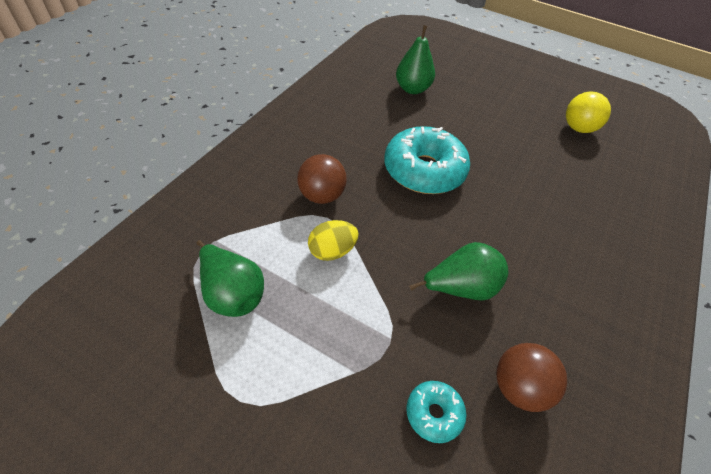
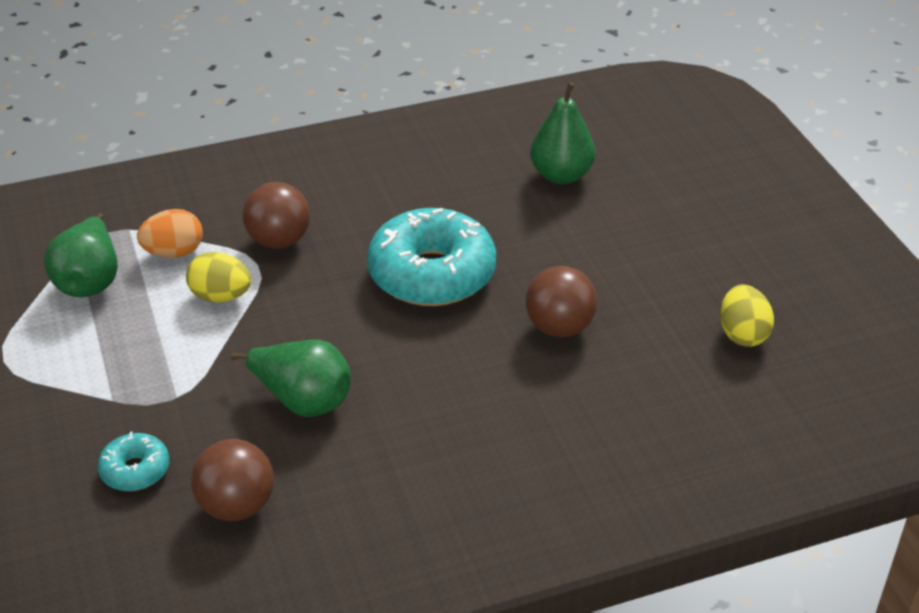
camera: 45 degrees right, 10 degrees down
yellow ball [566,92,611,133] -> yellow egg [720,285,774,347]
none -> orange egg [137,209,203,258]
none -> brown ball [526,266,597,338]

